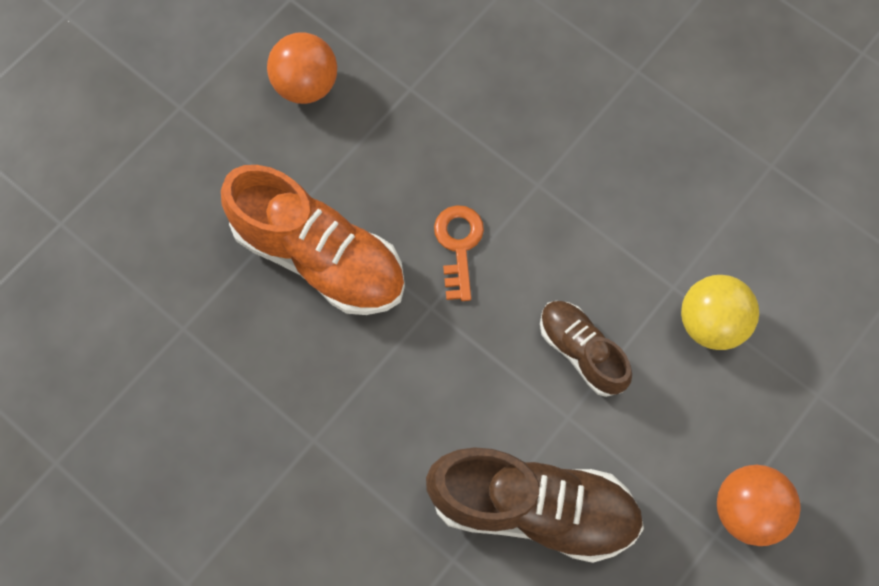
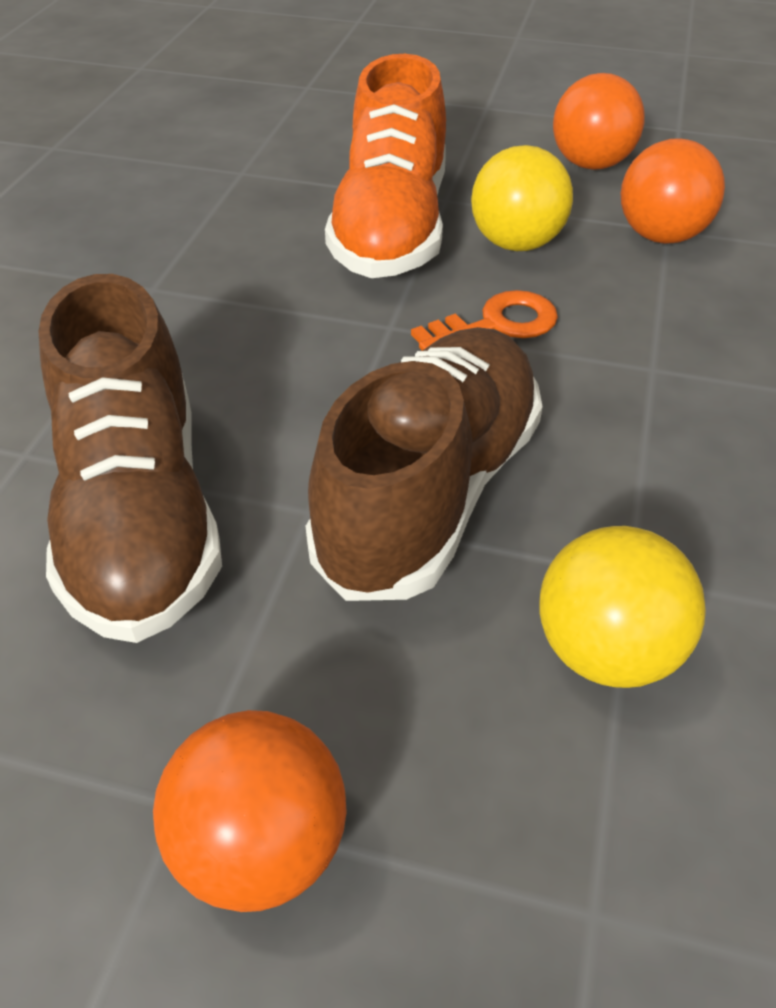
camera: 65 degrees right, 25 degrees down
brown shoe [540,301,632,397] -> brown shoe [305,327,543,601], size x1.77
none -> yellow ball [471,145,573,251]
none -> orange ball [621,138,725,244]

